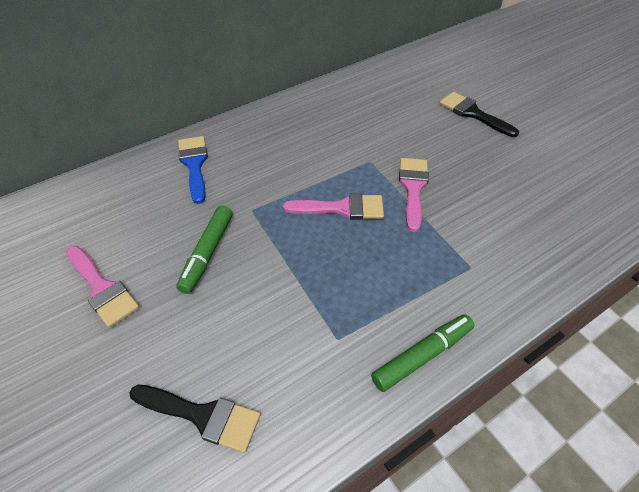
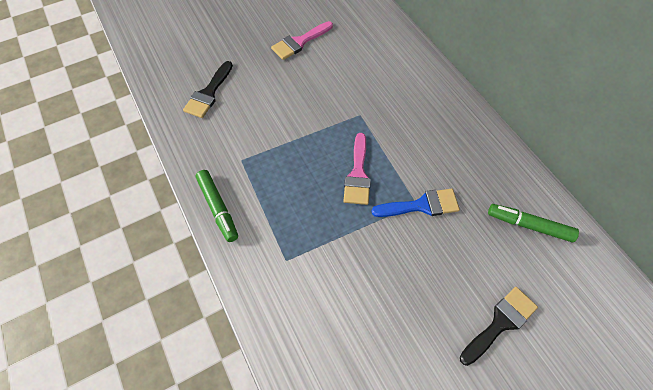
camera: 95 degrees right, 10 degrees up
green marker [176,205,233,294] -> green marker moved to [488,204,579,242]
blue brush [178,136,208,204] -> blue brush moved to [371,189,460,217]
pink brush [399,158,429,232] -> none

